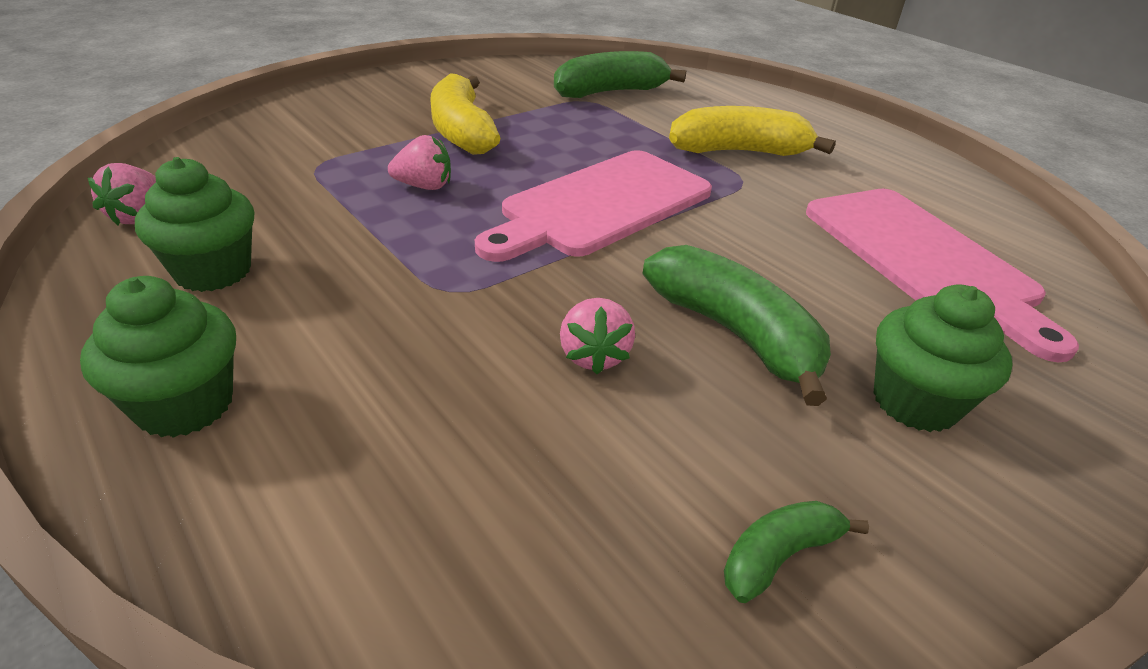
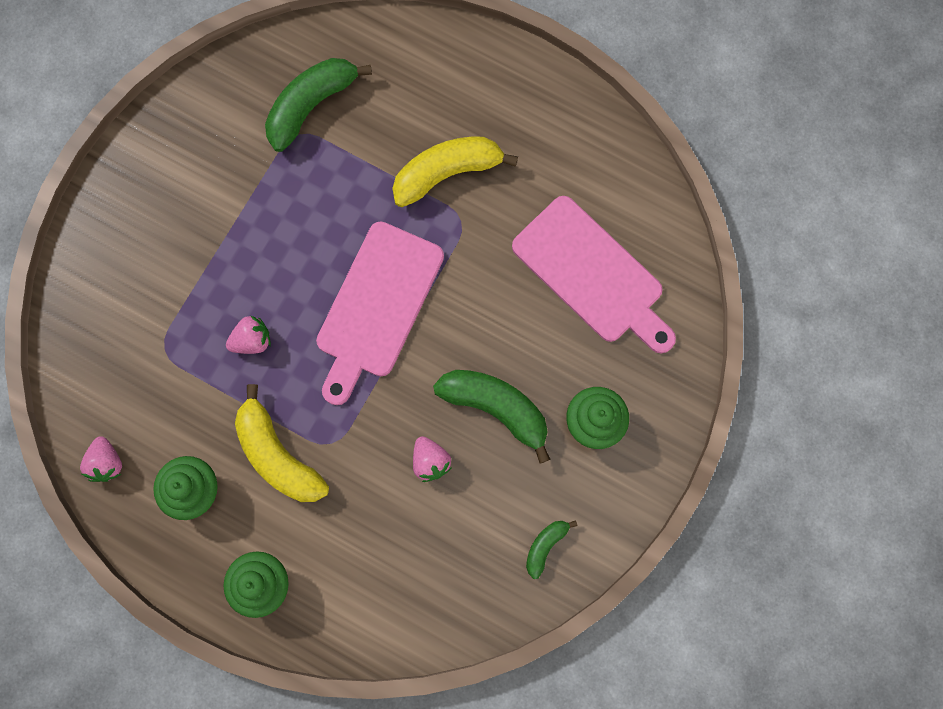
camera: 20 degrees left, 40 degrees up
yellow banana [430,73,501,155] -> yellow banana moved to [235,384,329,502]

